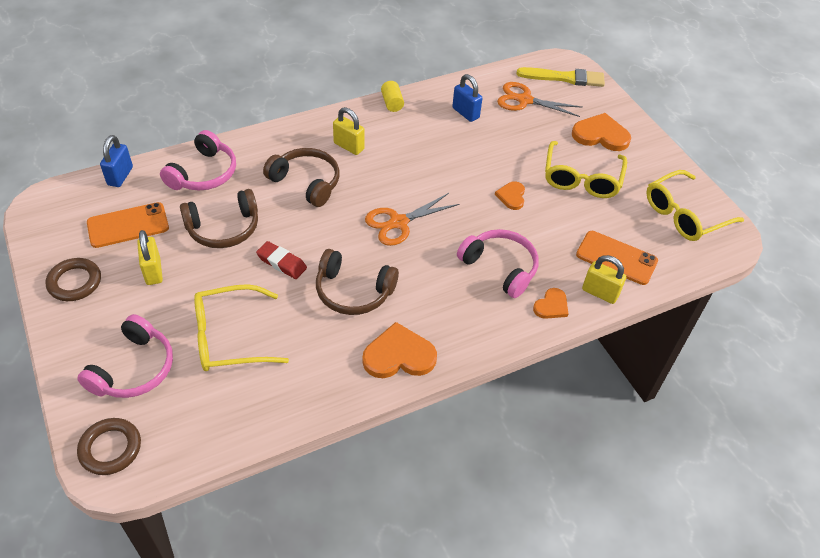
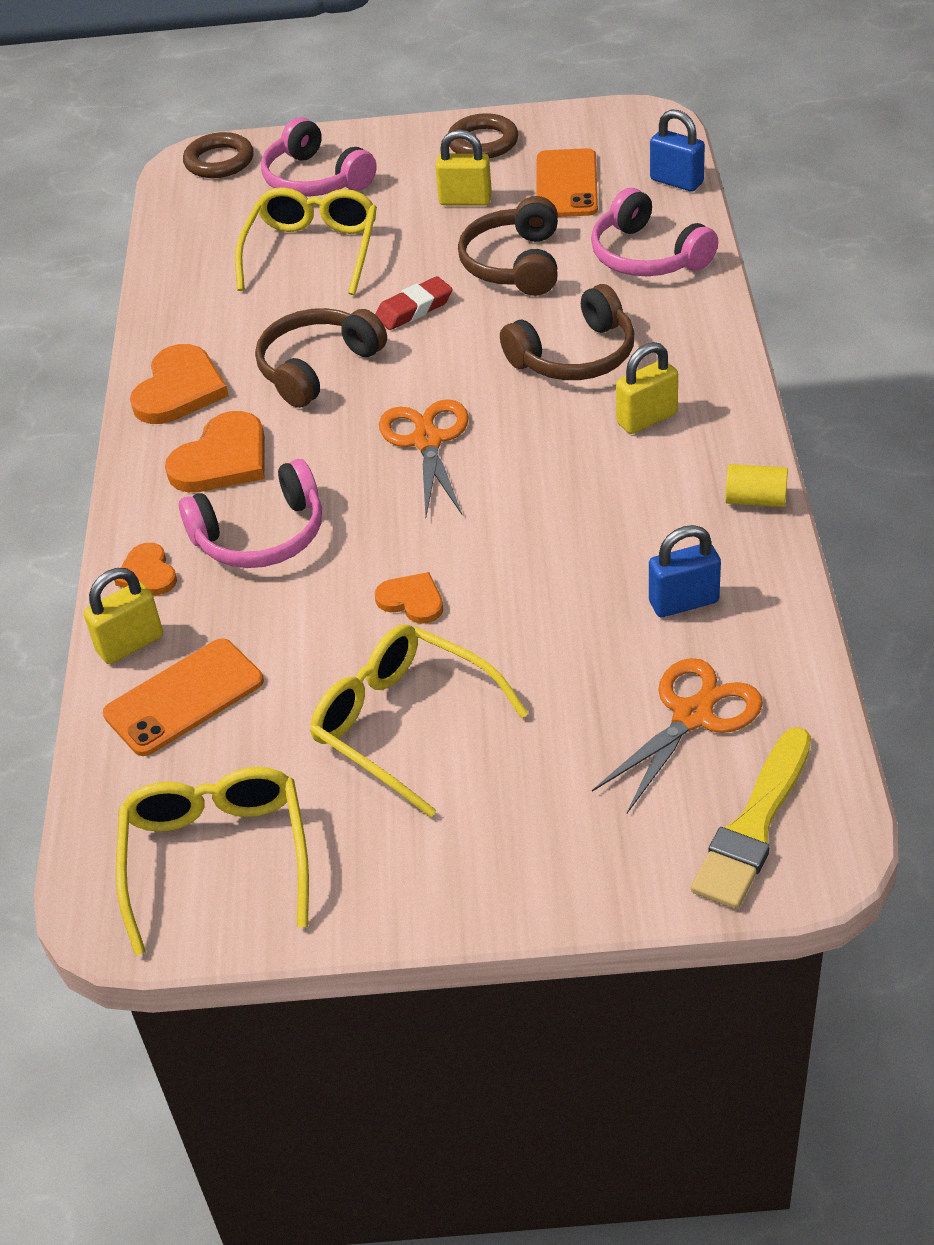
camera: 120 degrees right, 5 degrees down
orange heart [572,113,631,151] -> orange heart moved to [165,411,265,492]

